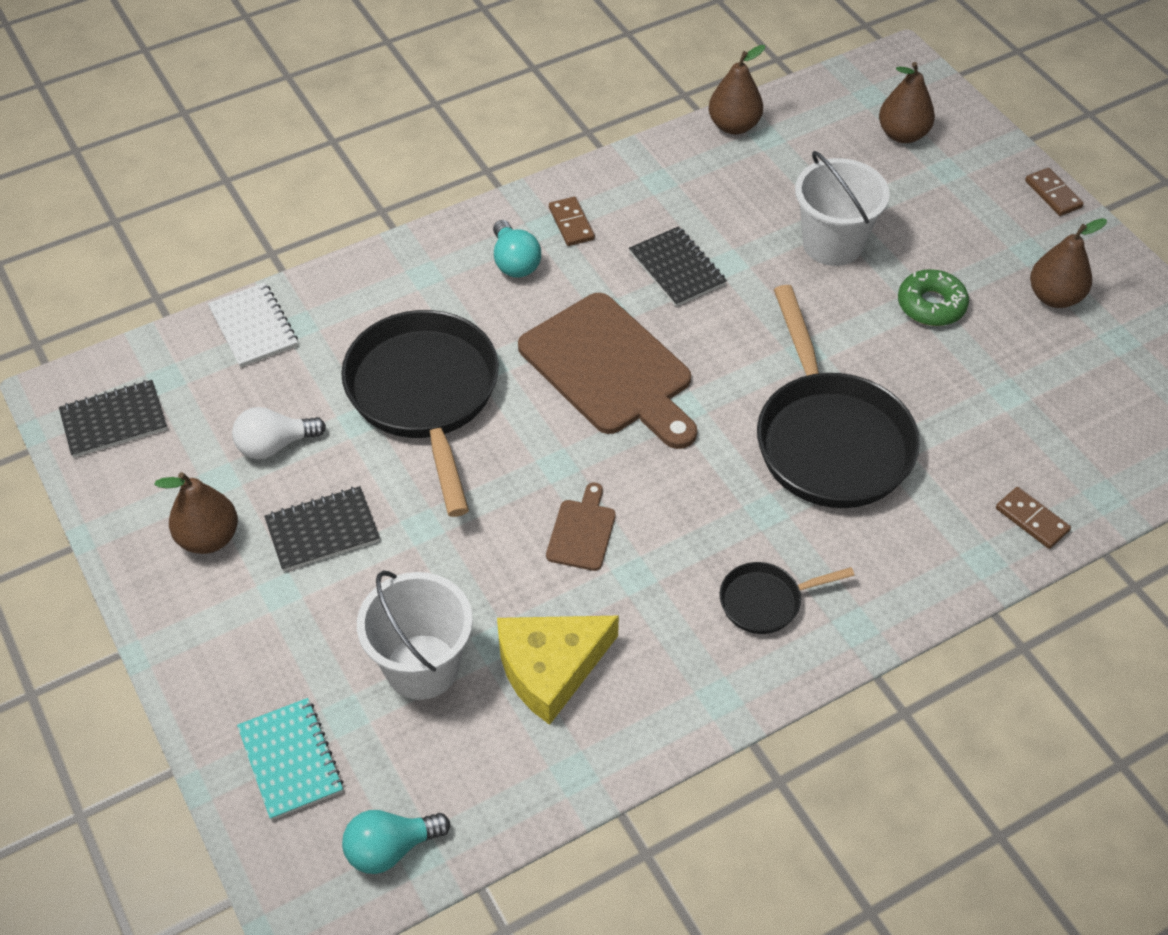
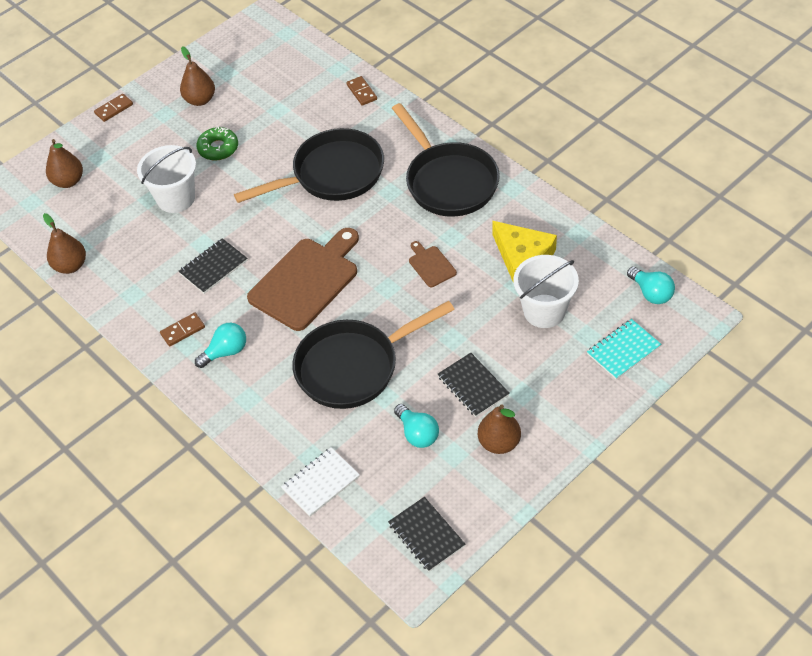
camera: 100 degrees left, 0 degrees up
white light bulb [232,407,326,459] -> turquoise light bulb [394,404,439,448]
brown cutting board [546,483,616,571] -> brown cutting board turned 60 degrees clockwise [409,241,457,287]
black pan [720,562,855,634] -> black pan [392,103,500,217], size x2.12
brown domino [996,487,1071,549] -> brown domino turned 60 degrees counterclockwise [346,76,377,106]

